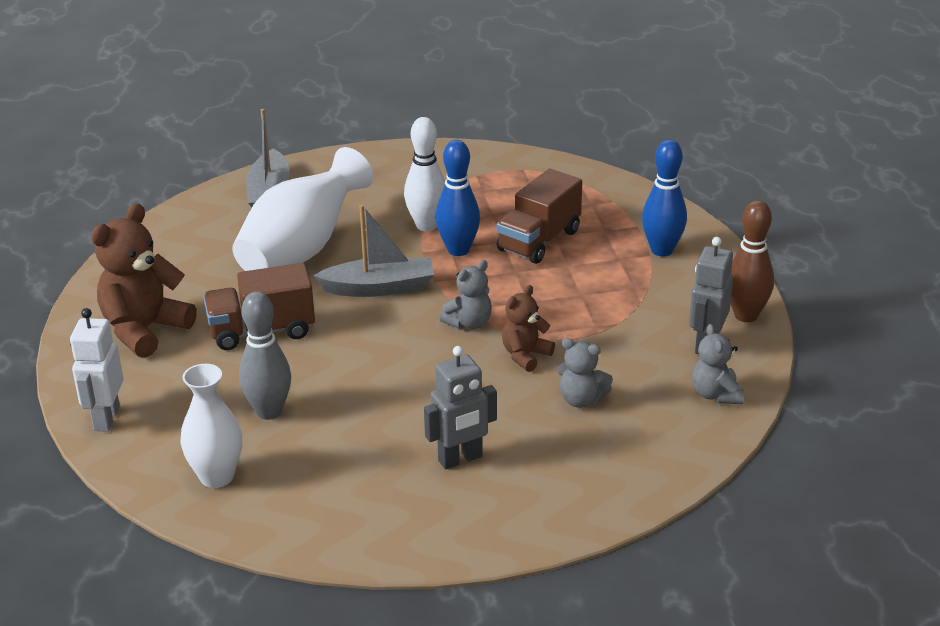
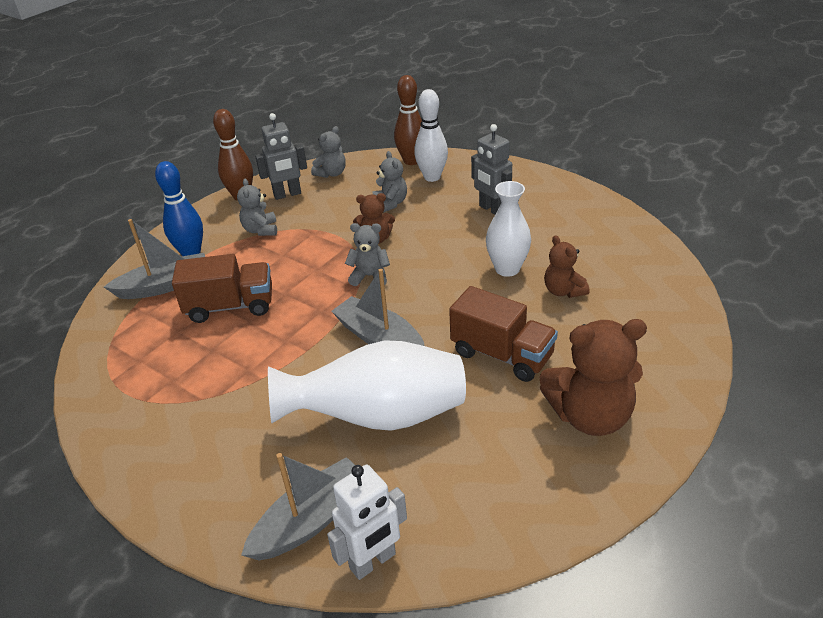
camera: 130 degrees left, 5 degrees up
white robot [70,308,124,432] -> white robot moved to [327,465,407,580]
white vase [180,364,242,488] -> white vase moved to [486,181,531,277]
grey bowling pin [239,291,291,420] -> brown teddy bear [544,235,590,298]
white bowling pin [404,117,445,231] -> white bowling pin moved to [414,89,448,182]
grey robot [424,346,497,469] -> grey robot turned 150 degrees counterclockwise [471,124,512,215]
blue bowling pin [436,140,480,256] -> none
none -> grey boat [104,219,205,299]
none -> grey teddy bear [237,179,277,236]
none -> brown bowling pin [394,75,422,165]

